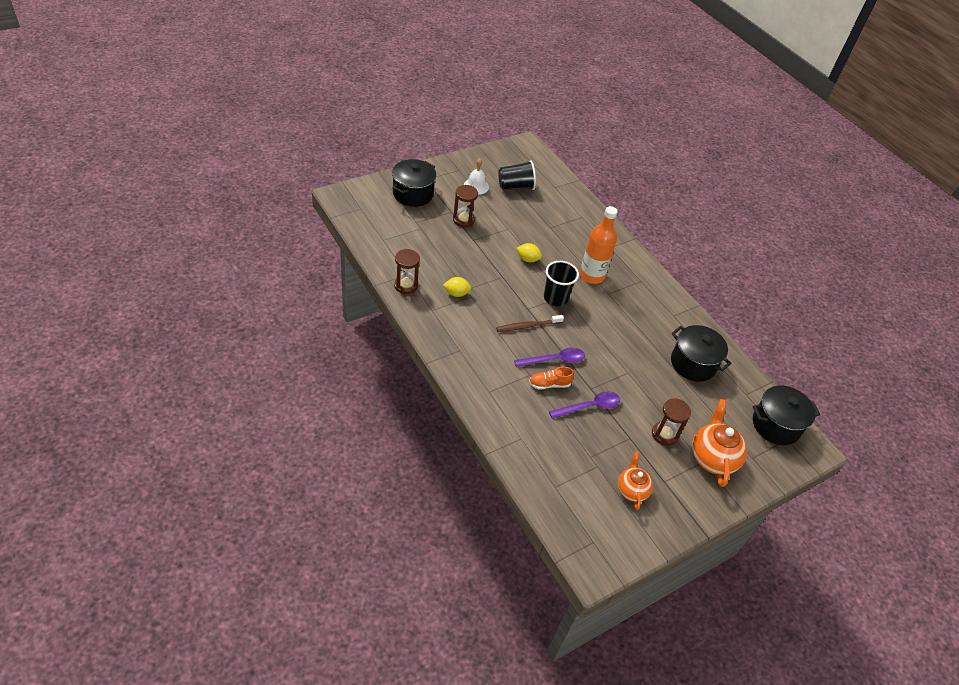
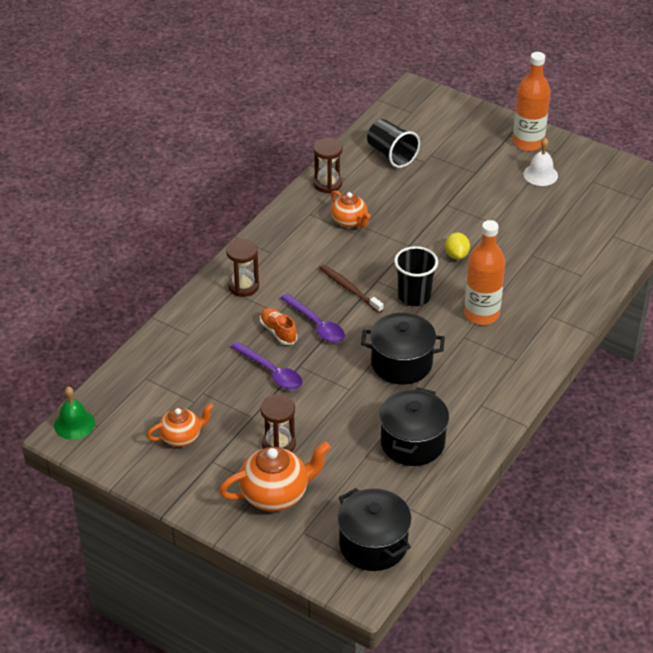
camera: 70 degrees right, 5 degrees down
black pot [392,159,436,207] -> black pot moved to [361,312,445,384]
yellow lemon [443,277,471,297] -> orange teapot [331,191,370,228]
brown hourglass [453,185,478,227] -> brown hourglass moved to [226,239,259,297]
black cup [498,160,536,190] -> black cup moved to [367,119,420,168]
none -> green bell [54,387,95,440]
none -> orange bottle [513,52,551,151]

